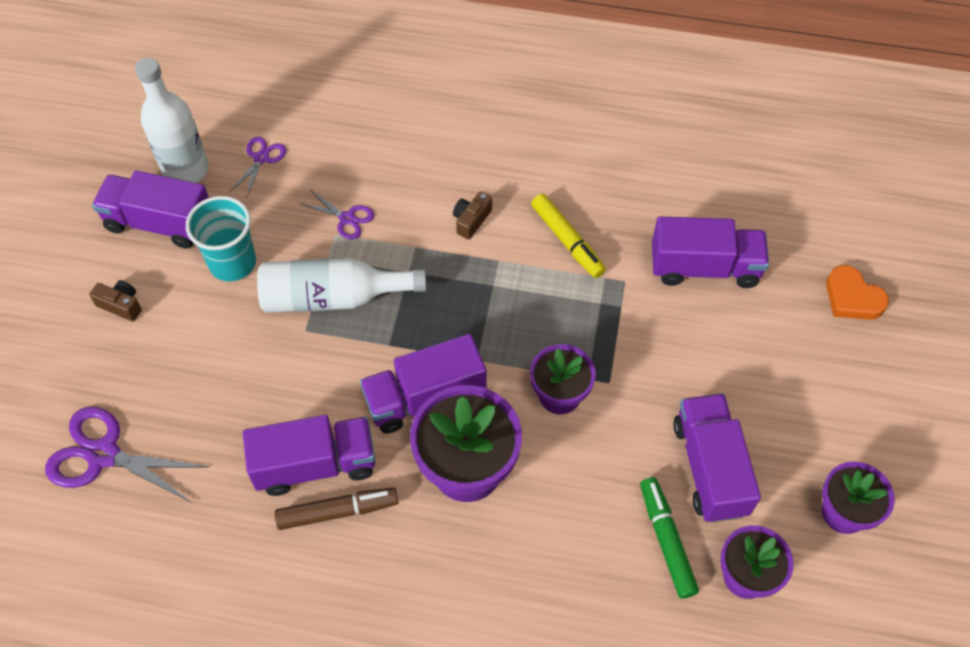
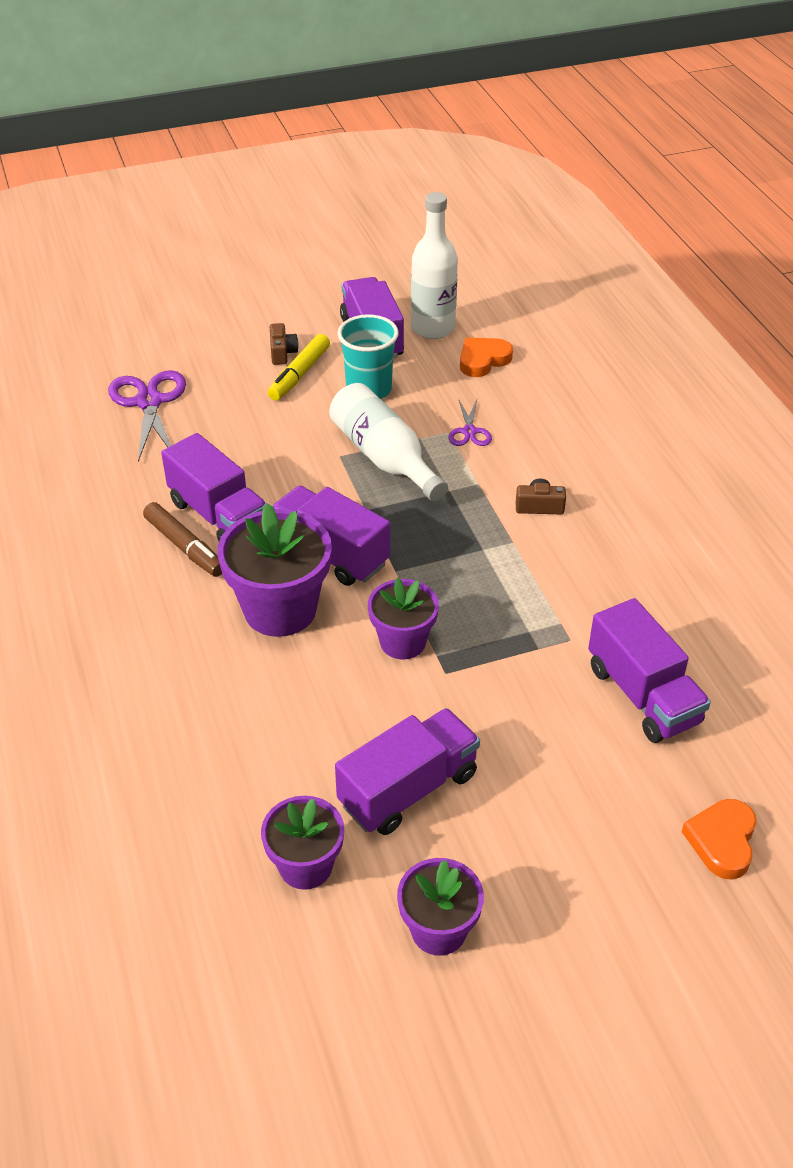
camera: 60 degrees right, 15 degrees down
purple scissors [230,137,286,197] -> orange heart [460,338,513,377]
yellow marker [531,194,606,278] -> yellow marker moved to [268,334,330,401]
green marker [640,477,699,599] -> none

